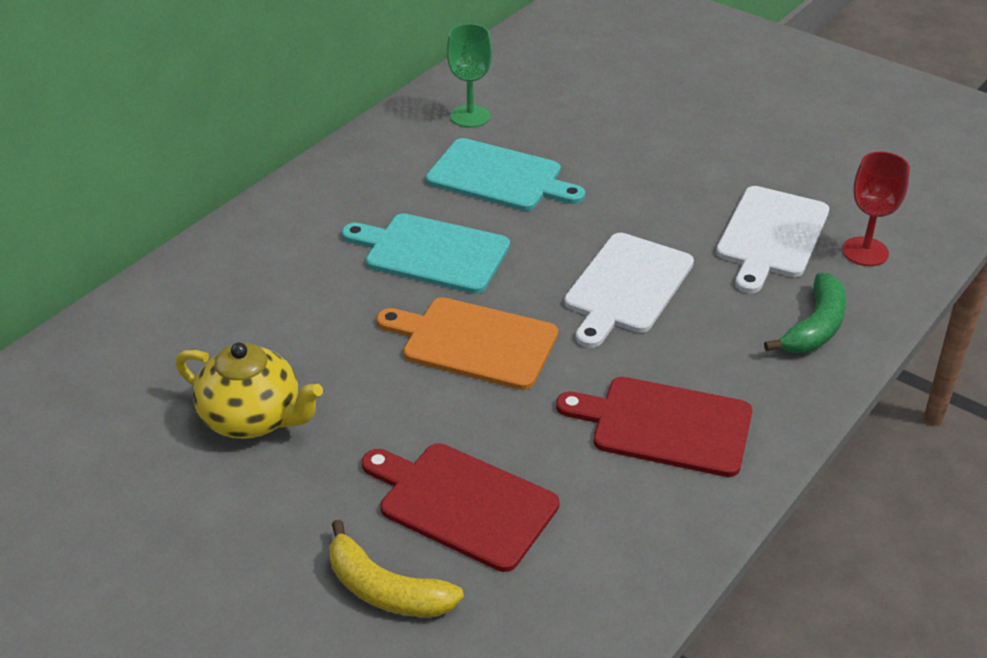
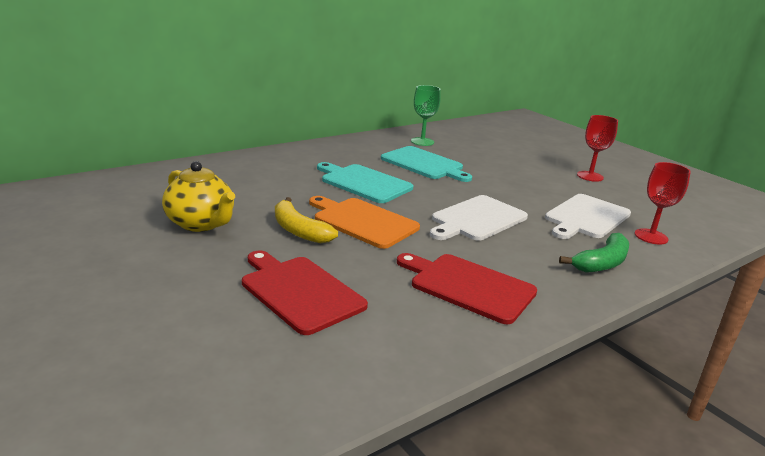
camera: 15 degrees right, 15 degrees down
yellow banana [329,520,464,617] -> yellow banana moved to [275,197,338,243]
none -> red goblet [577,115,618,182]

